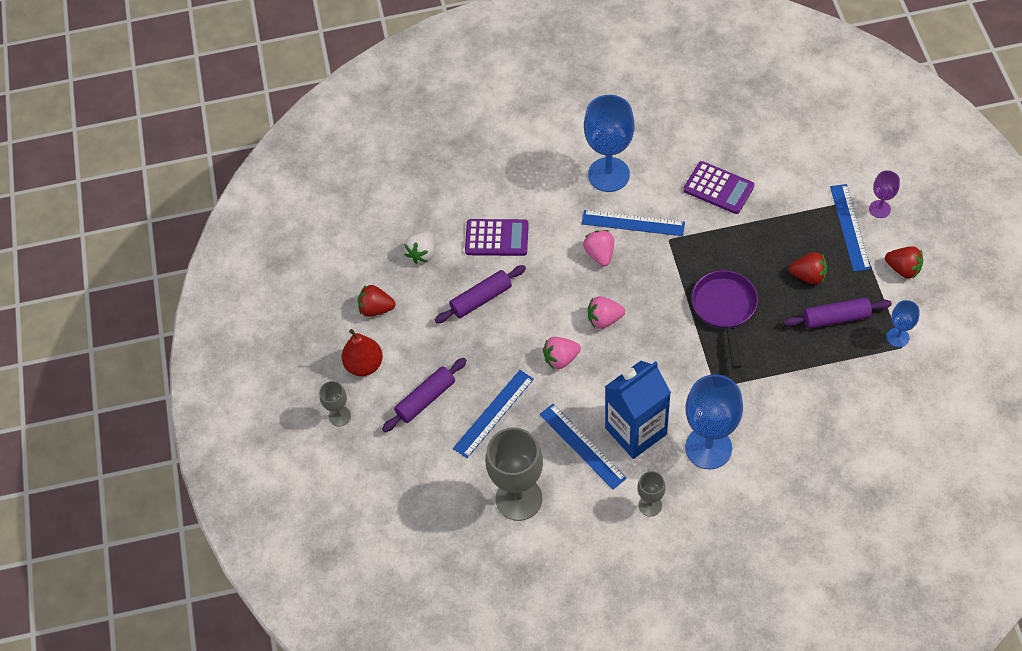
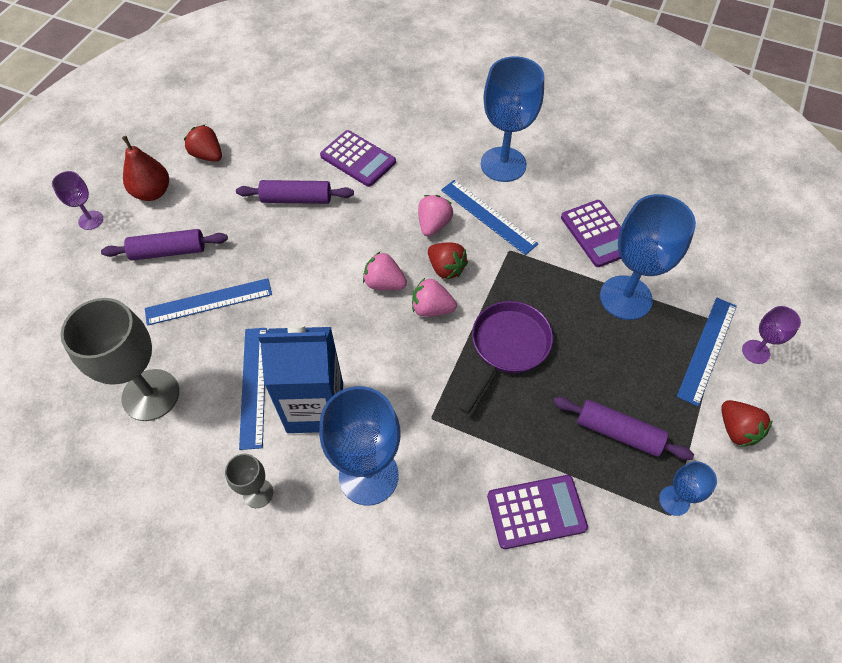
camera: 30 degrees right, 0 degrees up
grey goblet [319,381,351,427] -> purple goblet [52,171,103,230]
white strawberry [404,231,435,264] -> none
pink strawberry [543,337,581,369] -> pink strawberry moved to [412,278,457,317]
red strawberry [789,252,827,285] -> red strawberry moved to [428,242,468,280]
none -> purple calculator [487,475,588,549]
none -> blue goblet [600,194,696,320]

